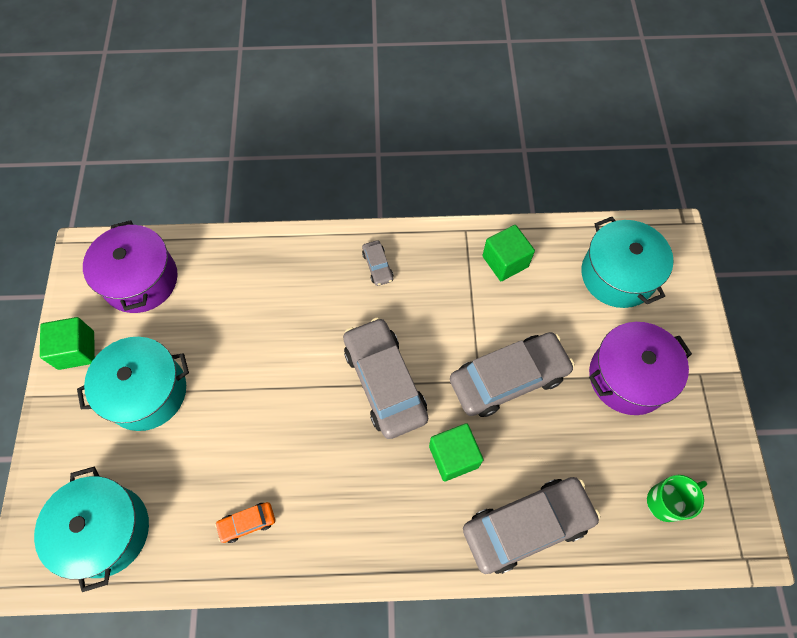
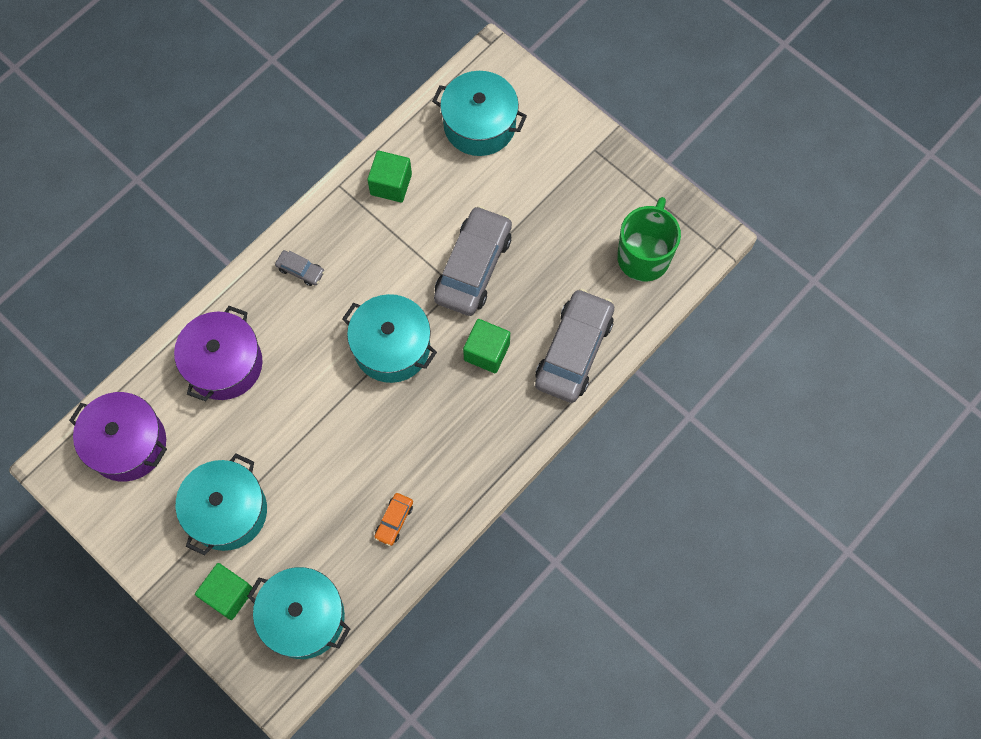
camera: 45 degrees left, 5 degrees up
green cube [40,317,95,370] -> green cube moved to [195,563,252,620]
grey car [343,317,428,439] -> turquoise pot [342,294,437,383]
purple pot [589,322,692,415] -> purple pot moved to [174,306,263,402]
green mug [647,475,707,522] -> green mug [617,197,681,282], size x1.63

